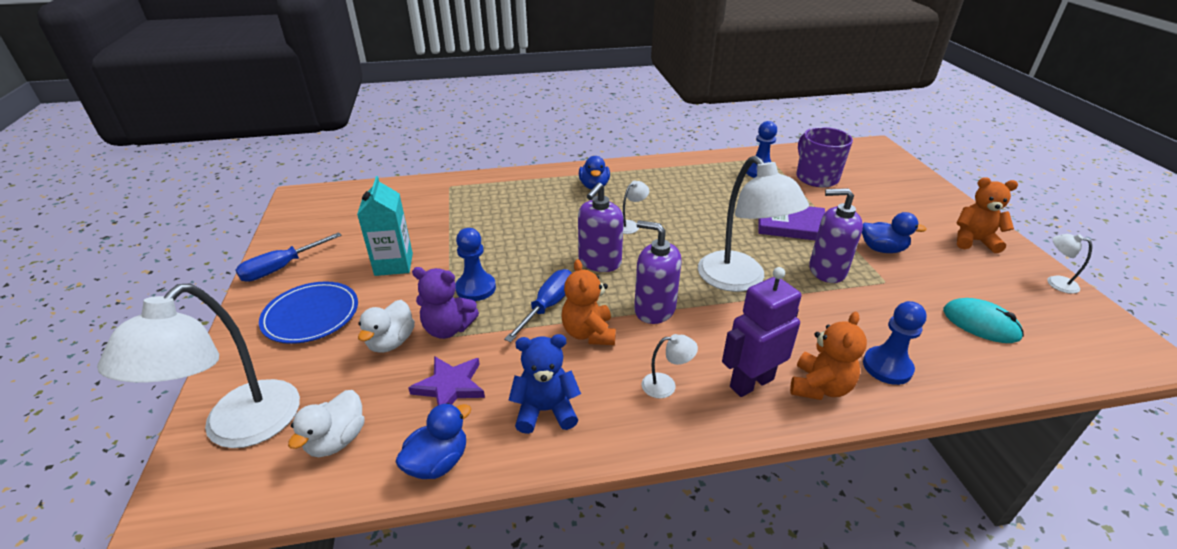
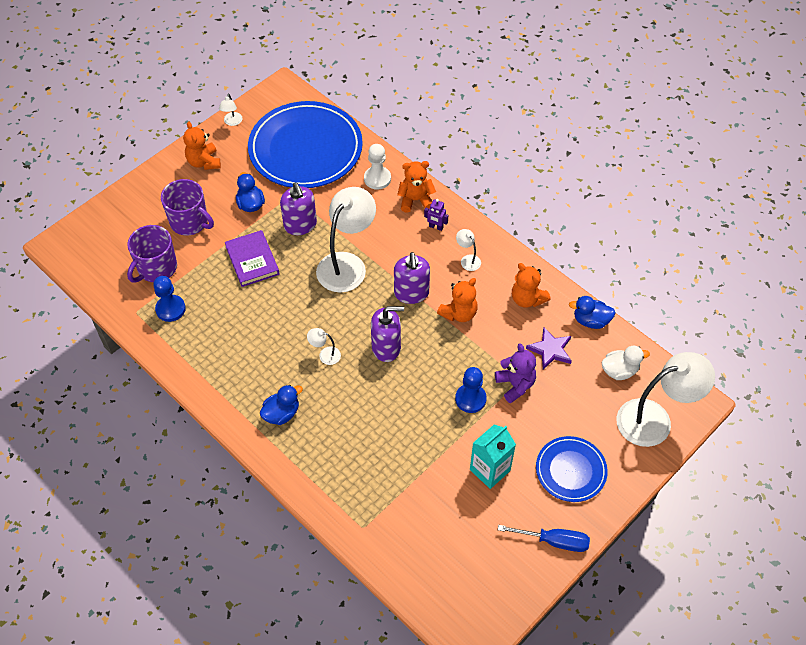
camera: 125 degrees left, 20 degrees up
white duck [358,300,415,353] -> none
blue screwdriver [504,269,572,342] -> none
blue teddy bear [509,334,581,434] -> orange teddy bear [512,263,551,308]
purple robot [722,267,801,397] -> purple robot [424,199,448,231], size x0.52
blue pawn [863,301,927,385] -> white pawn [364,144,391,190]
turquoise mouse [943,298,1024,343] -> blue plate [248,101,363,188]
none -> purple mug [161,179,214,235]

